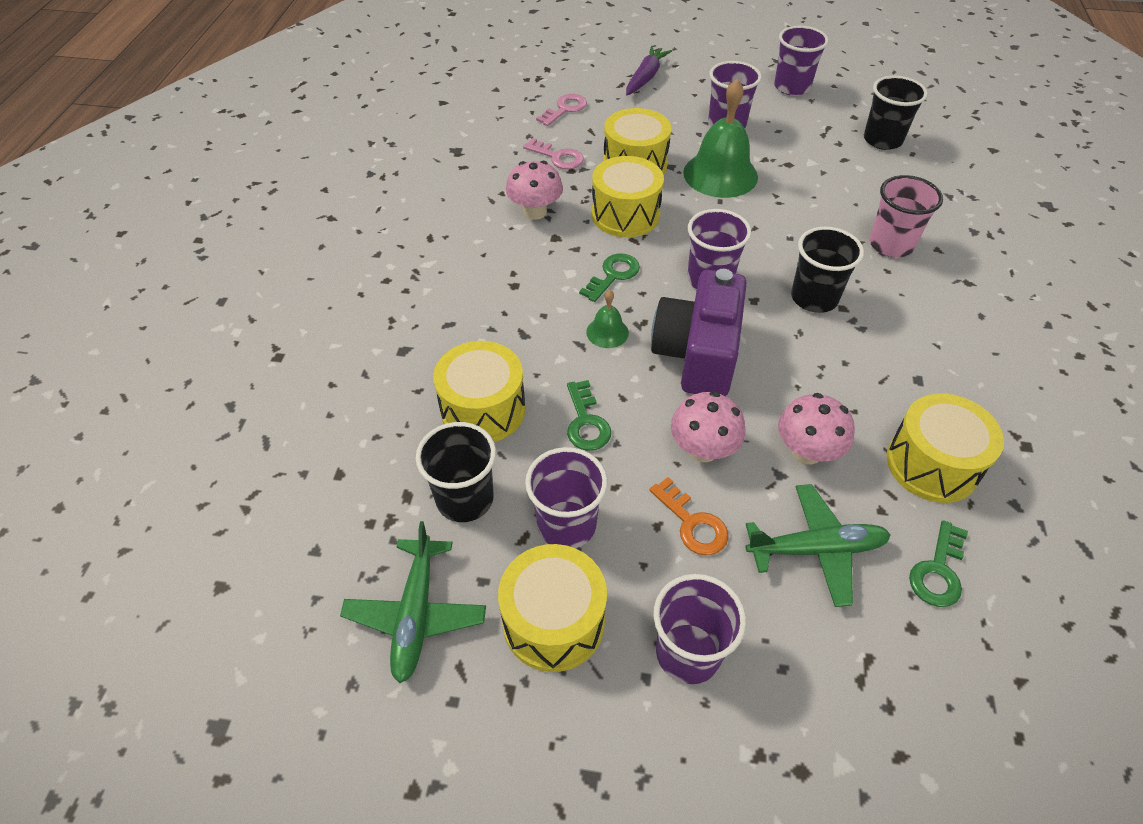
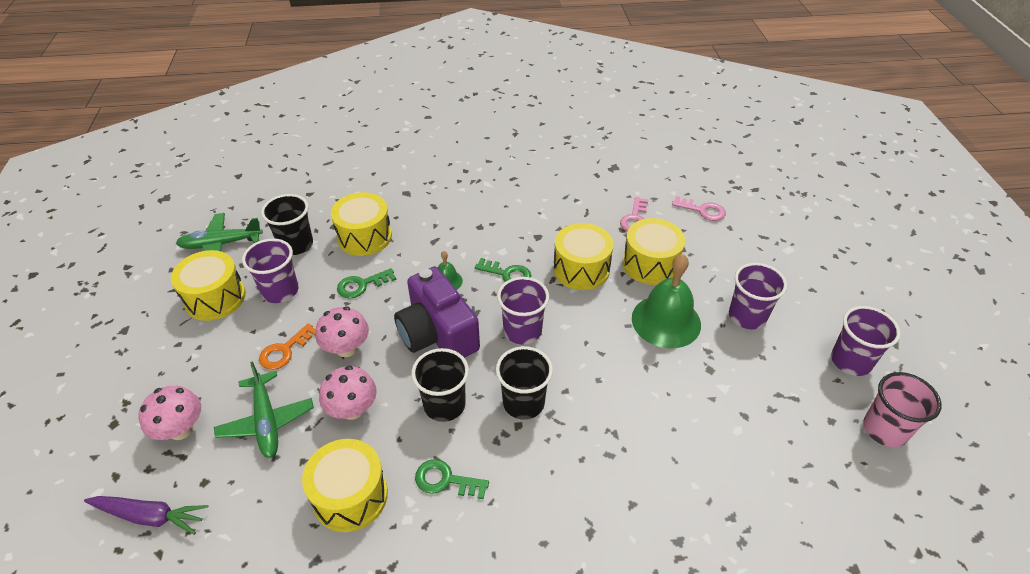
camera: 75 degrees right, 5 degrees down
pink mushroom [506,161,563,220] -> pink mushroom moved to [138,386,201,440]
purple carrot [626,46,672,96] -> purple carrot moved to [84,496,208,535]
purple camera [651,269,747,396] -> purple camera turned 120 degrees counterclockwise [394,267,480,358]
purple cup [654,574,746,684] -> none
black cup [864,75,928,150] -> black cup moved to [412,348,469,422]
pink cup [869,175,943,257] -> pink cup moved to [863,372,942,447]
green key [909,520,968,607] -> green key moved to [415,459,489,499]

